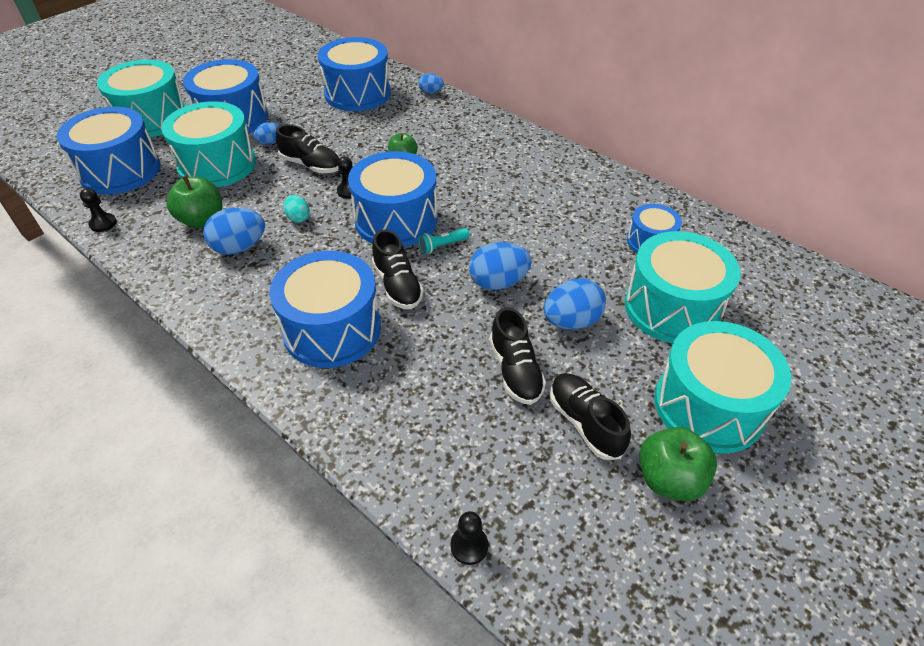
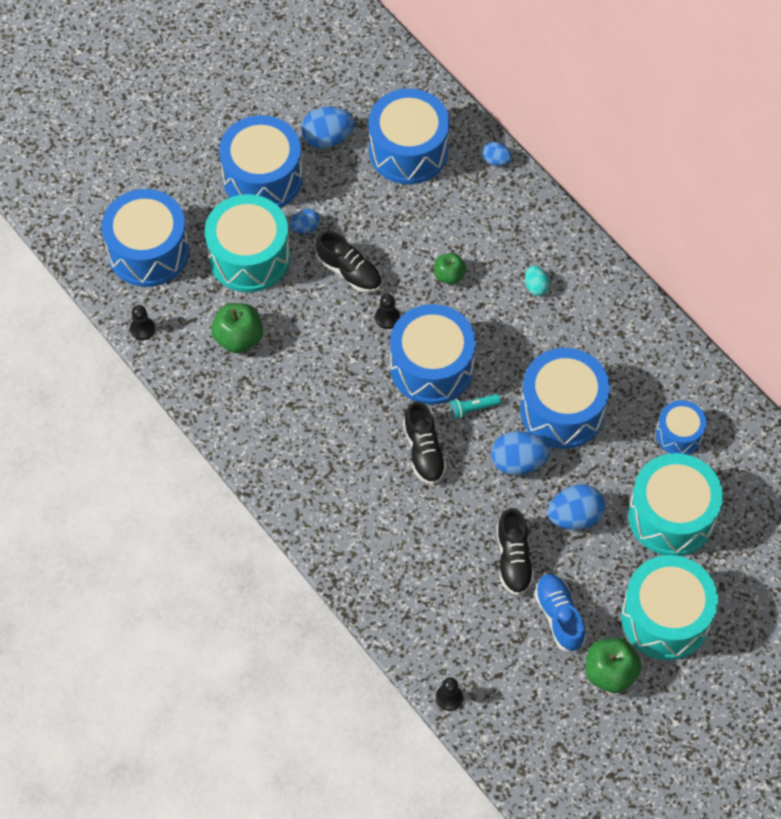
camera: 10 degrees right, 15 degrees up
turquoise drum [97,60,186,138] -> none
blue egg [203,208,265,255] -> blue egg moved to [301,107,355,148]
blue drum [269,251,381,368] -> blue drum moved to [520,348,610,449]
turquoise egg [284,195,310,223] -> turquoise egg moved to [525,266,550,296]
black shoe [550,373,631,460] -> blue shoe [534,574,586,653]

